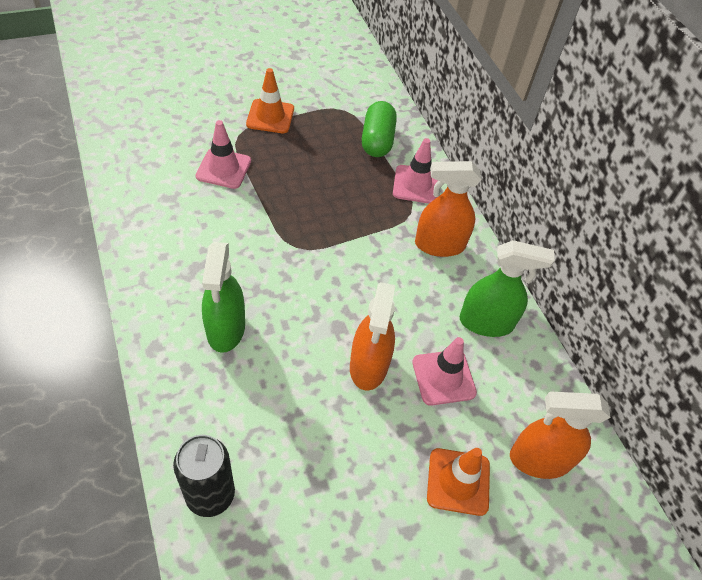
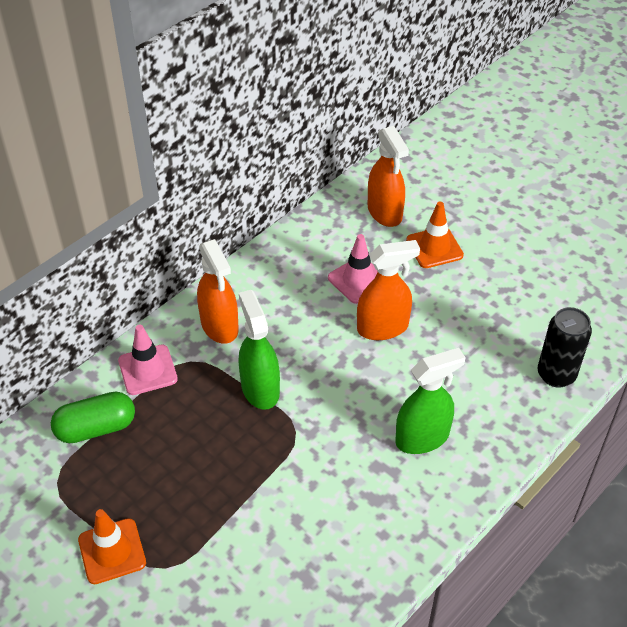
camera: 110 degrees left, 5 degrees down
pink traffic cone [196,120,251,189] -> none
green spray bottle [459,240,555,337] -> green spray bottle moved to [239,290,280,410]

